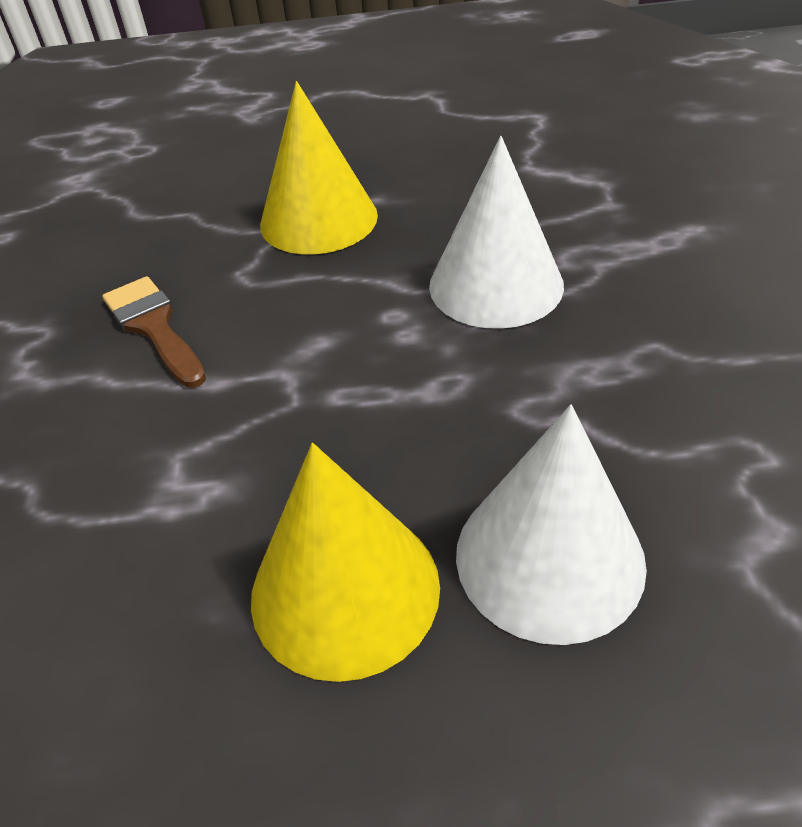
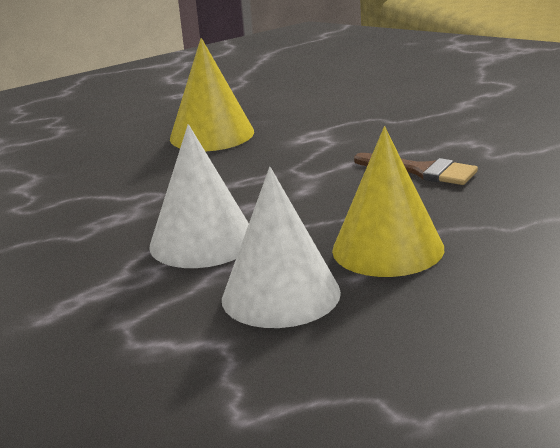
camera: 155 degrees right, 20 degrees down
white cone [456,405,647,645] -> white cone moved to [222,167,341,328]

